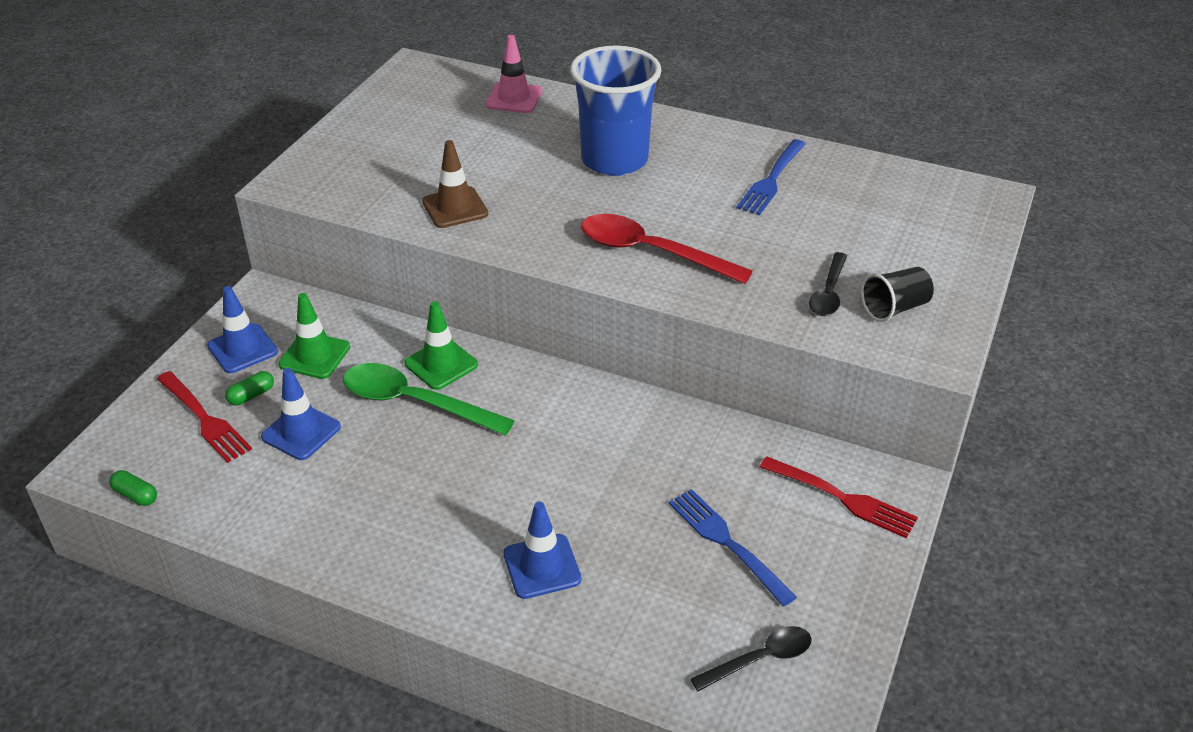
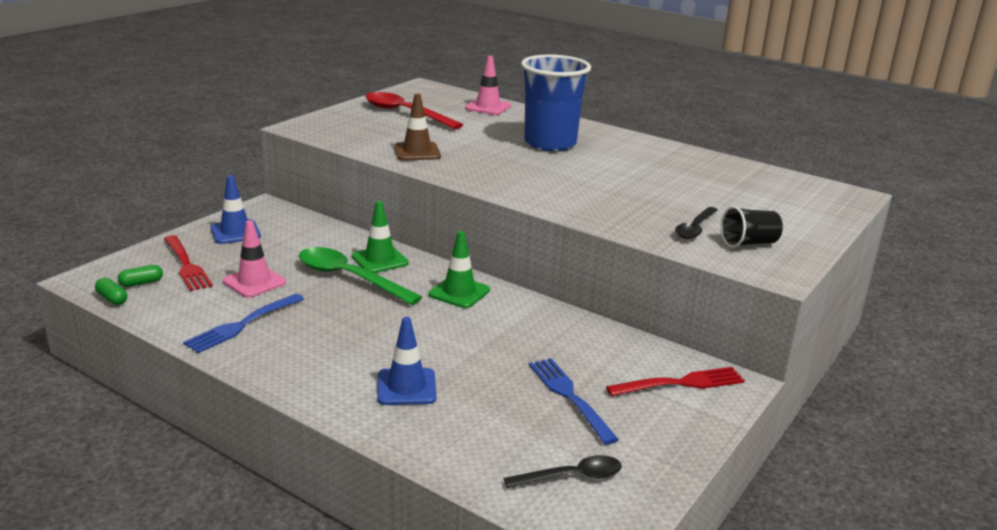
camera: 10 degrees right, 15 degrees down
green capsule [225,371,274,406] -> green capsule moved to [118,265,163,287]
blue traffic cone [261,368,341,460] -> pink traffic cone [223,220,286,298]
green traffic cone [278,293,350,379] -> green traffic cone moved to [429,231,490,308]
red spoon [581,214,753,284] -> red spoon moved to [365,92,463,129]
blue fork [736,139,806,215] -> blue fork moved to [183,294,304,353]
red fork [760,456,918,538] -> red fork turned 60 degrees counterclockwise [606,367,745,396]

